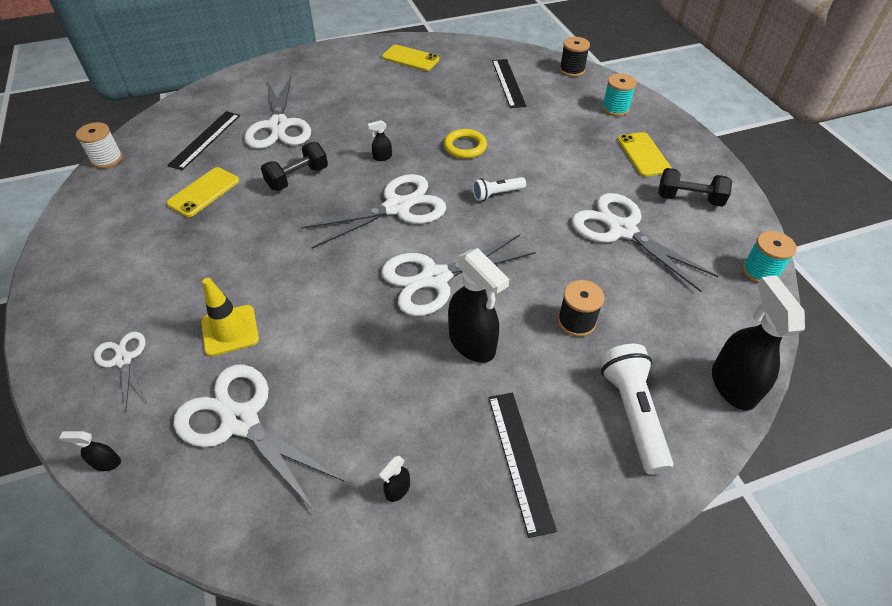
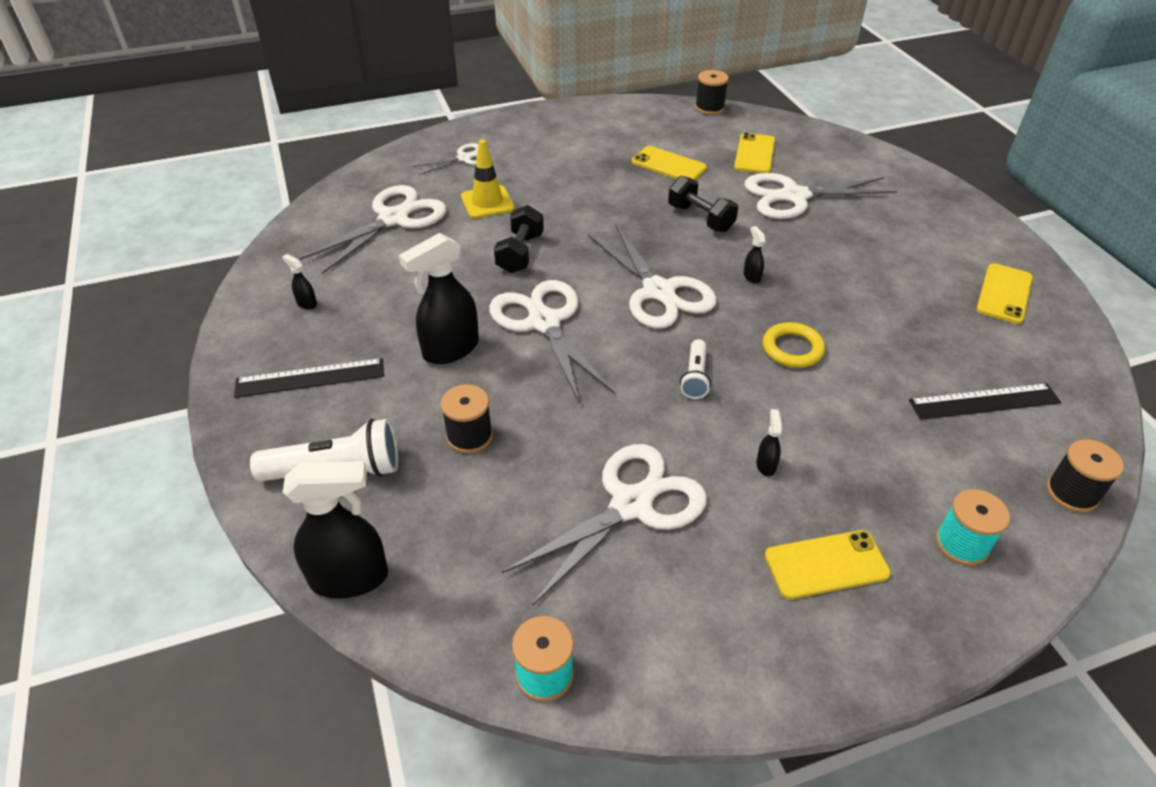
camera: 90 degrees right, 5 degrees down
black spray bottle [59,431,121,471] -> black spray bottle moved to [756,409,782,476]
white spool [76,122,123,169] -> black spool [695,70,729,115]
black ruler [167,111,240,170] -> yellow phone [734,132,775,173]
white flashlight [473,177,526,201] -> white flashlight turned 150 degrees counterclockwise [680,339,711,399]
black dumbbell [658,168,732,207] -> black dumbbell moved to [494,205,544,273]

